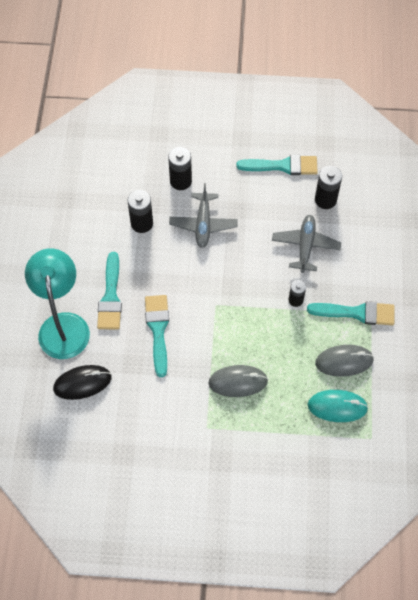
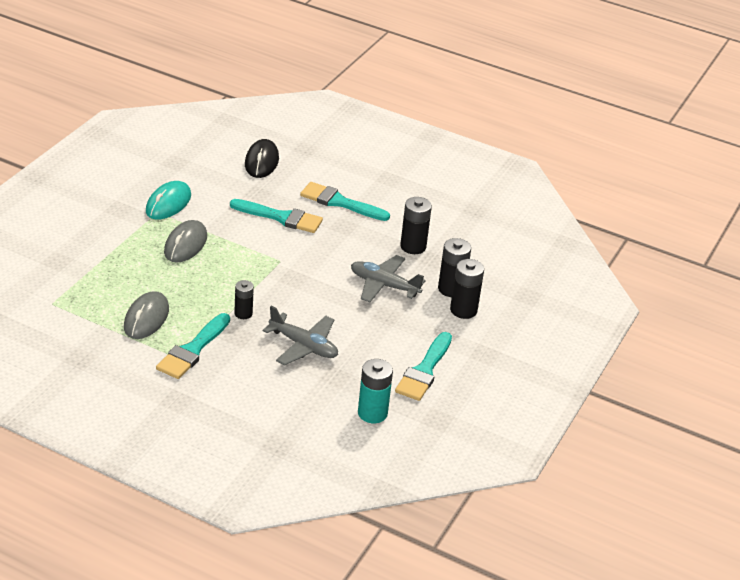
camera: 110 degrees right, 25 degrees down
turquoise lamp [25,248,90,359] -> none
turquoise mouse [307,390,368,422] -> turquoise mouse moved to [146,181,191,220]
black battery [315,166,342,209] -> black battery moved to [450,259,484,319]
none -> turquoise battery [358,359,393,423]

